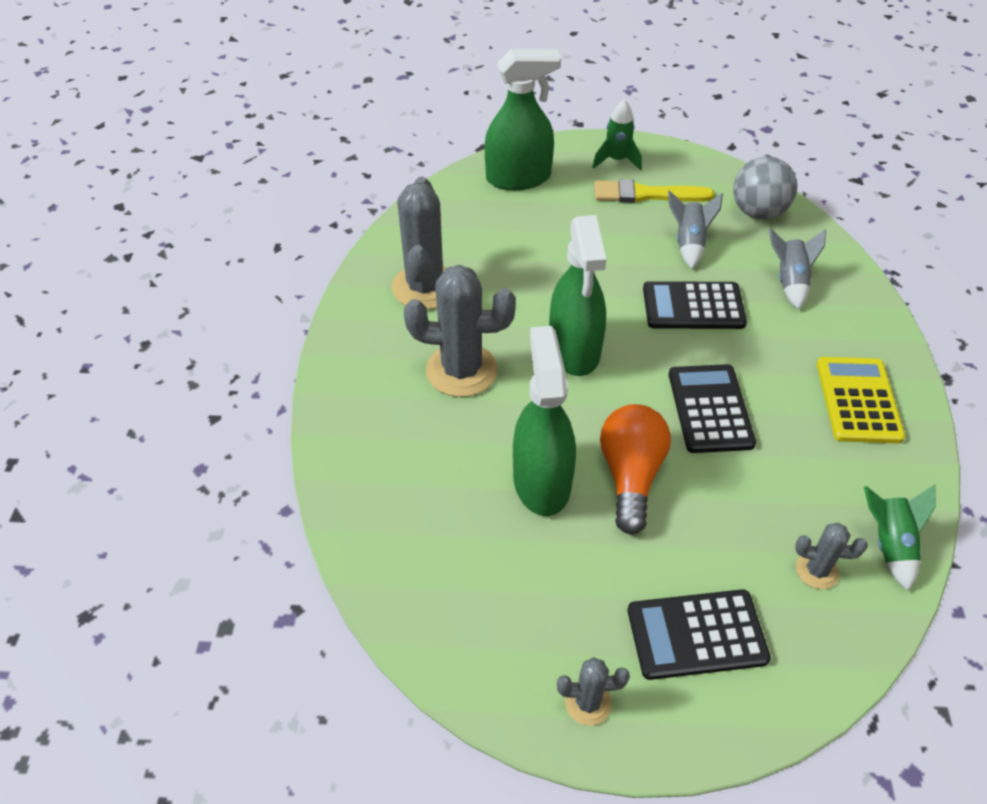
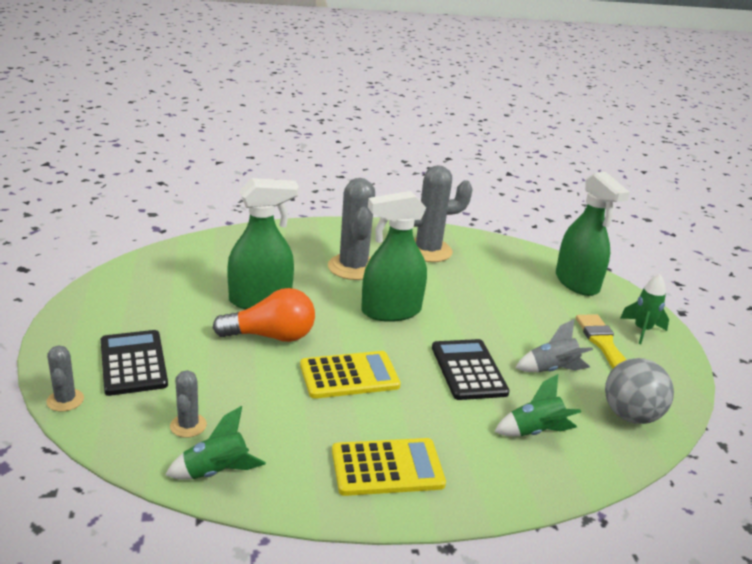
camera: 75 degrees right, 20 degrees down
grey cactus [557,657,630,726] -> grey cactus moved to [46,345,84,412]
black calculator [669,364,756,453] -> yellow calculator [300,351,401,399]
grey rocket [769,228,826,310] -> green rocket [494,374,581,436]

